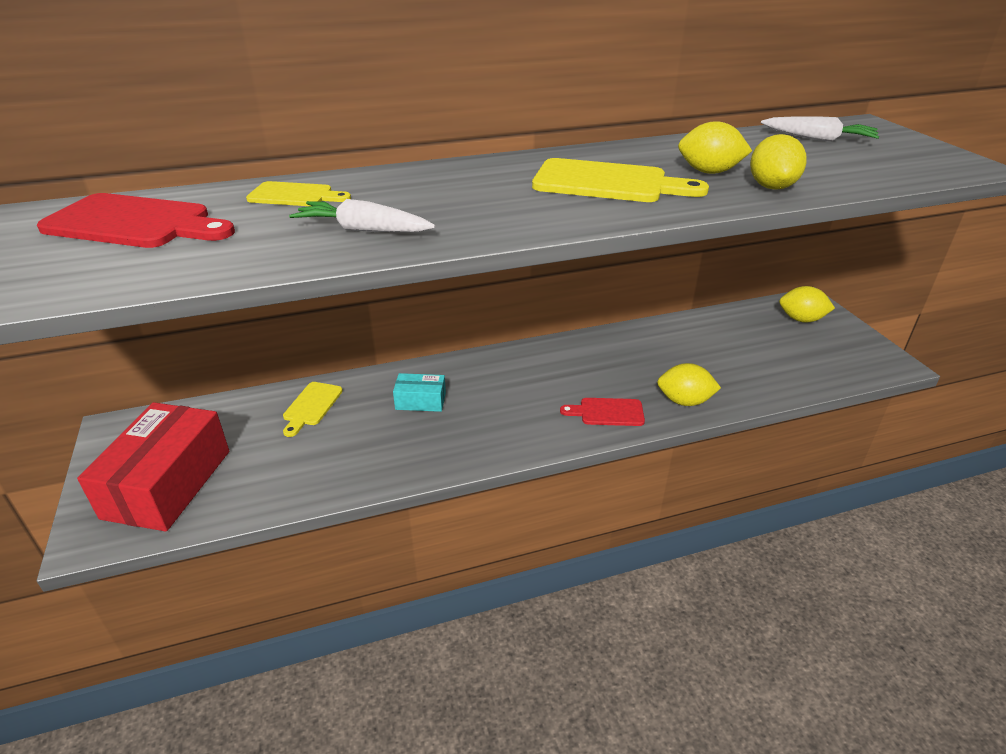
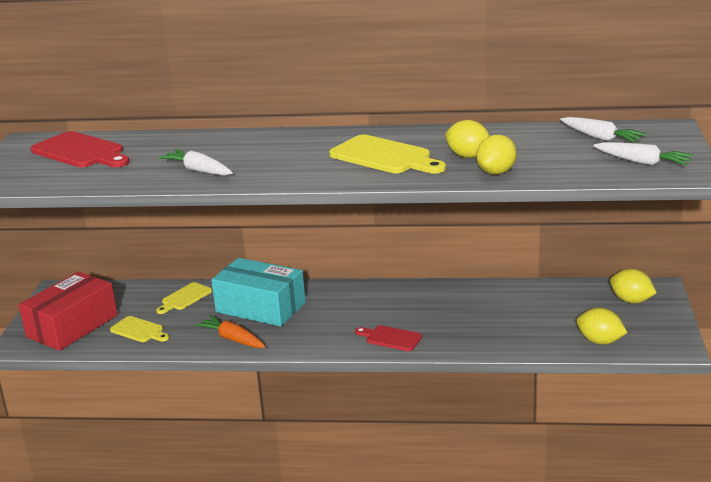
camera: 25 degrees right, 10 degrees down
yellow cutting board [246,181,351,206] -> yellow cutting board moved to [110,316,169,342]
turquoise box [393,373,446,412] -> turquoise box [211,258,306,326], size x2.08
yellow lemon [657,363,721,406] -> yellow lemon moved to [576,308,627,345]
none -> orange carrot [194,315,265,348]
none -> white carrot [593,142,694,166]

